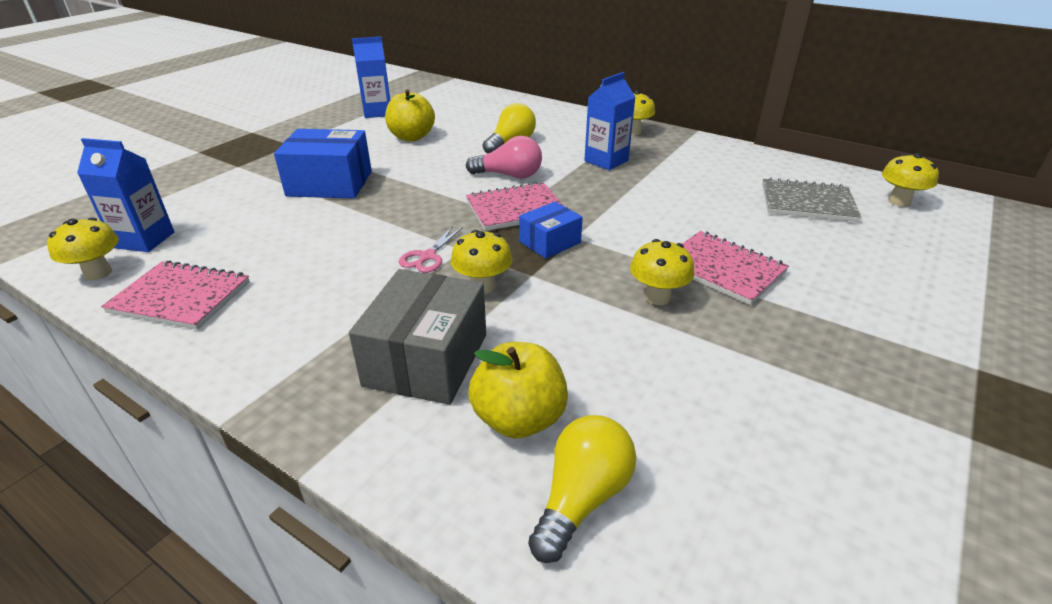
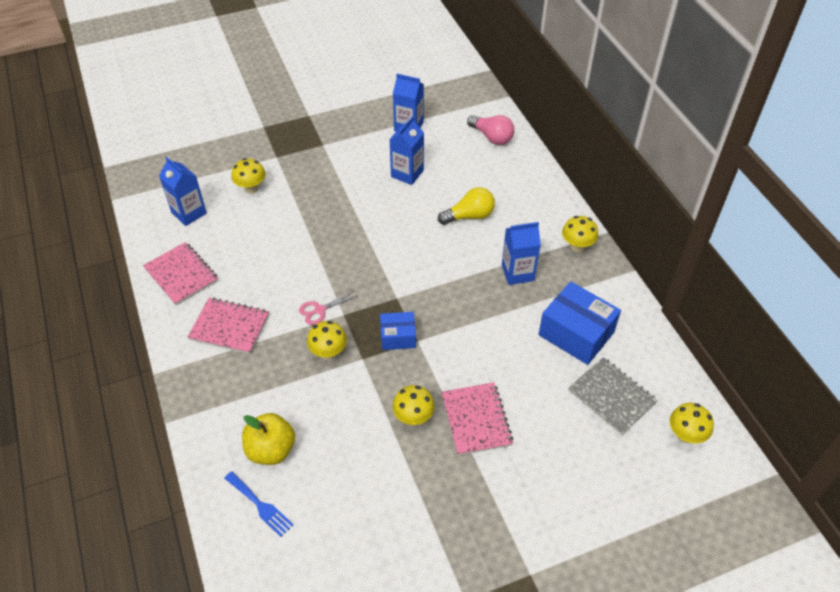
camera: 35 degrees right, 15 degrees up
yellow mushroom [47,218,119,280] -> yellow mushroom moved to [231,158,266,193]
blue box [274,129,372,198] -> blue box moved to [538,281,621,365]
grey box [349,269,486,405] -> none
yellow apple [385,89,435,141] -> blue carton [389,116,424,185]
pink light bulb [466,136,542,179] -> pink light bulb moved to [467,115,514,145]
pink notebook [466,182,563,231] -> pink notebook moved to [187,298,269,354]
yellow light bulb [528,415,636,563] -> blue fork [224,471,294,537]

